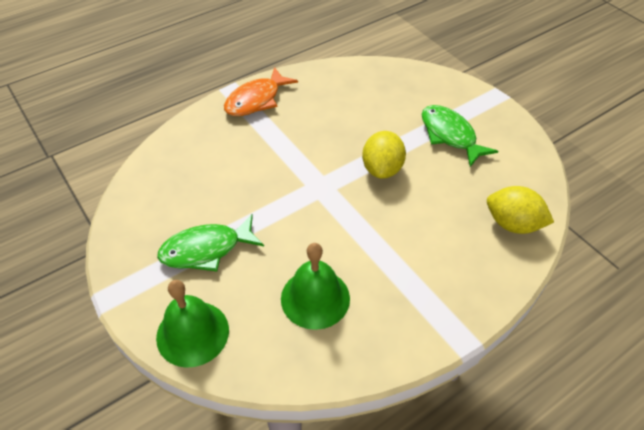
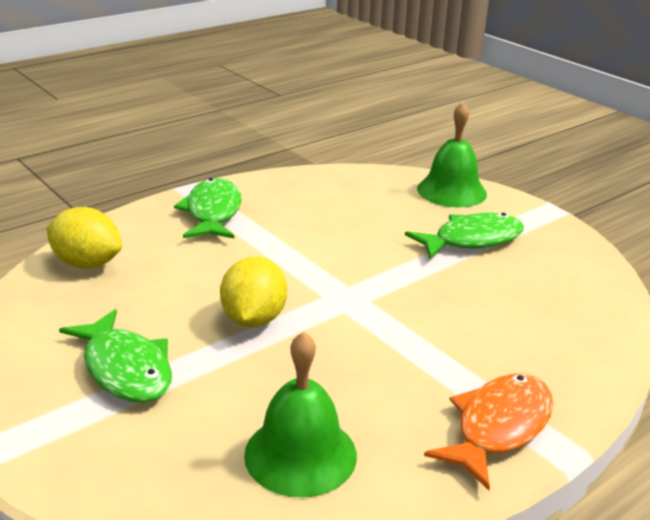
camera: 175 degrees right, 20 degrees down
green bell [281,243,350,330] -> green bell moved to [244,331,357,497]
none -> green fish [174,178,242,238]

